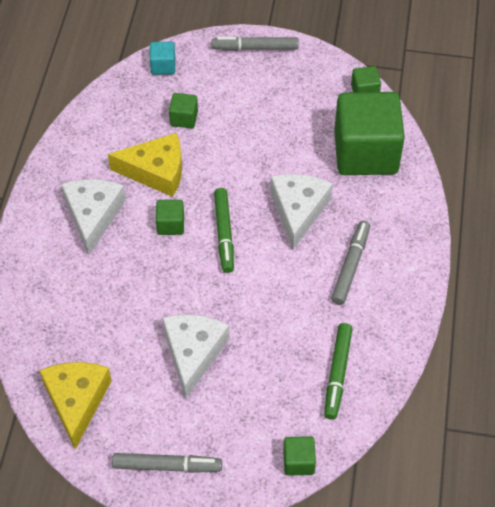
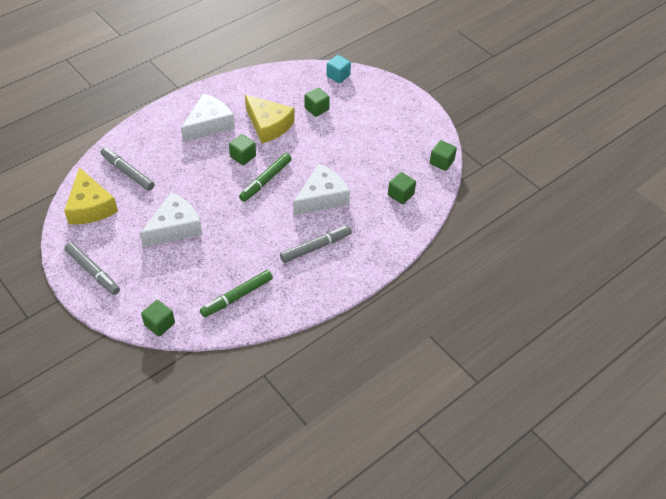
camera: 40 degrees right, 5 degrees down
yellow cheese [39,362,112,449] -> yellow cheese turned 120 degrees clockwise [64,167,118,224]
grey marker [212,37,299,51] -> grey marker moved to [100,148,154,191]
green cube [334,92,405,175] -> green cube [388,172,416,204], size x0.42

